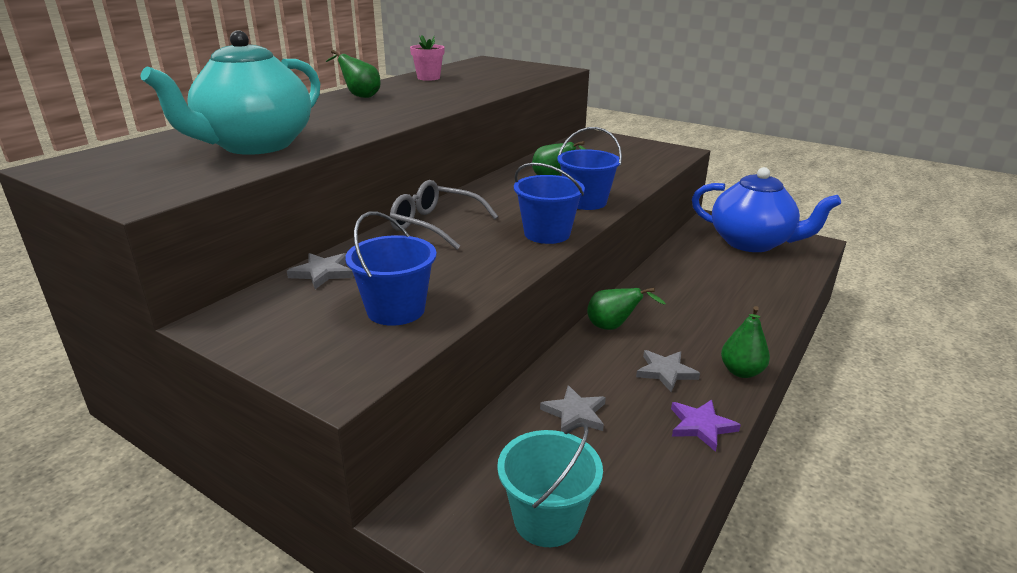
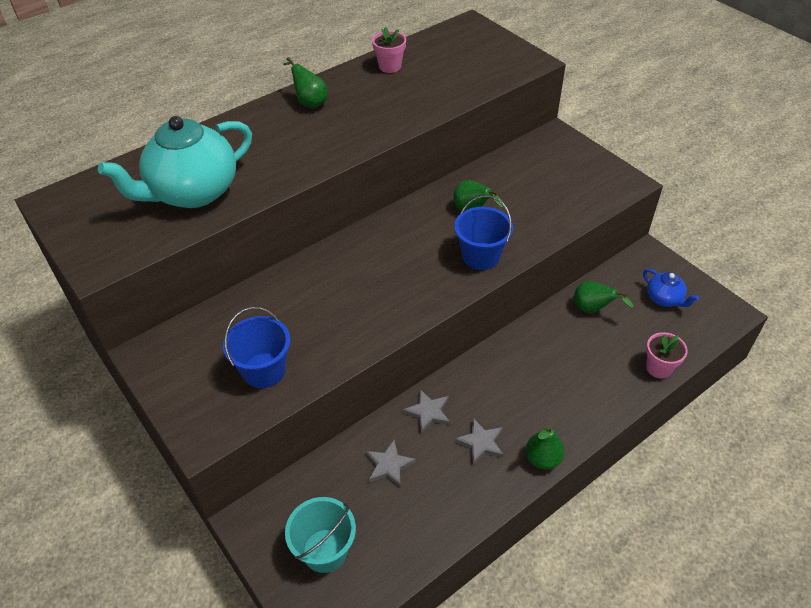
camera: 20 degrees right, 20 degrees up
grey star [287,253,353,289] -> grey star moved to [403,389,450,433]
grey glasses [390,180,498,249] -> none
blue bucket [514,163,585,244] -> none
green pear [587,288,666,330] -> green pear moved to [574,281,634,313]
purple star [671,400,741,452] -> none
blue teapot [692,167,841,252] -> blue teapot [643,269,699,307], size x0.46
none -> pink flower pot [646,332,688,378]

